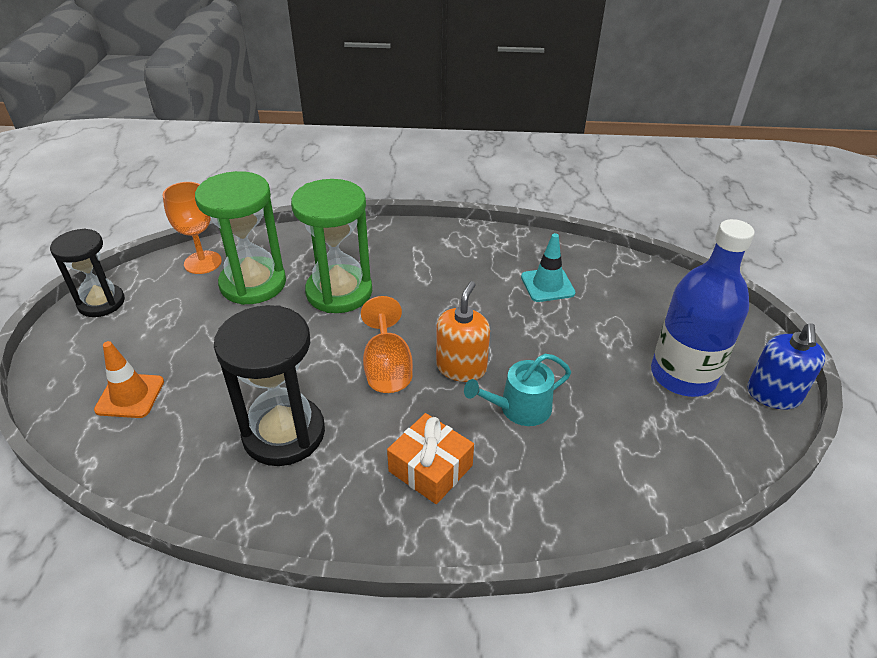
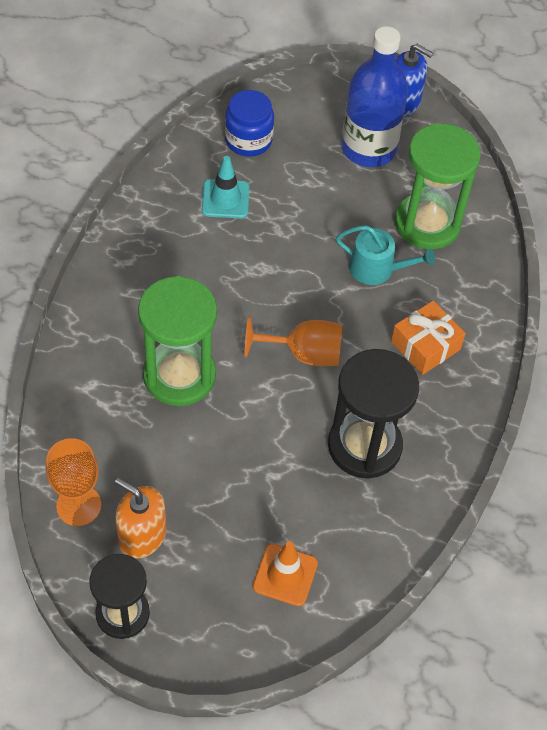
camera: 80 degrees left, 15 degrees up
green hourglass [195,171,286,305] -> green hourglass moved to [395,123,481,249]
orange soap dispenser [436,281,490,382] -> orange soap dispenser moved to [115,478,166,558]
turquoise watering can [464,354,571,426] -> turquoise watering can turned 60 degrees counterclockwise [336,225,435,285]
none -> blue jar [225,90,274,156]

